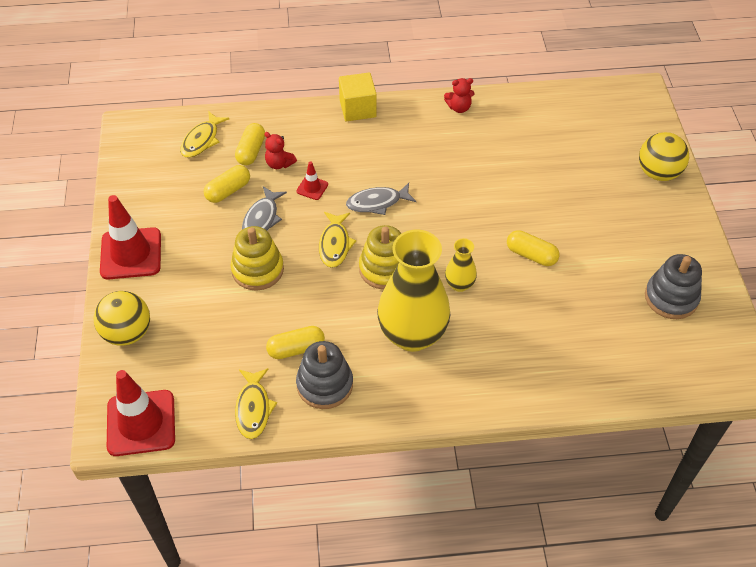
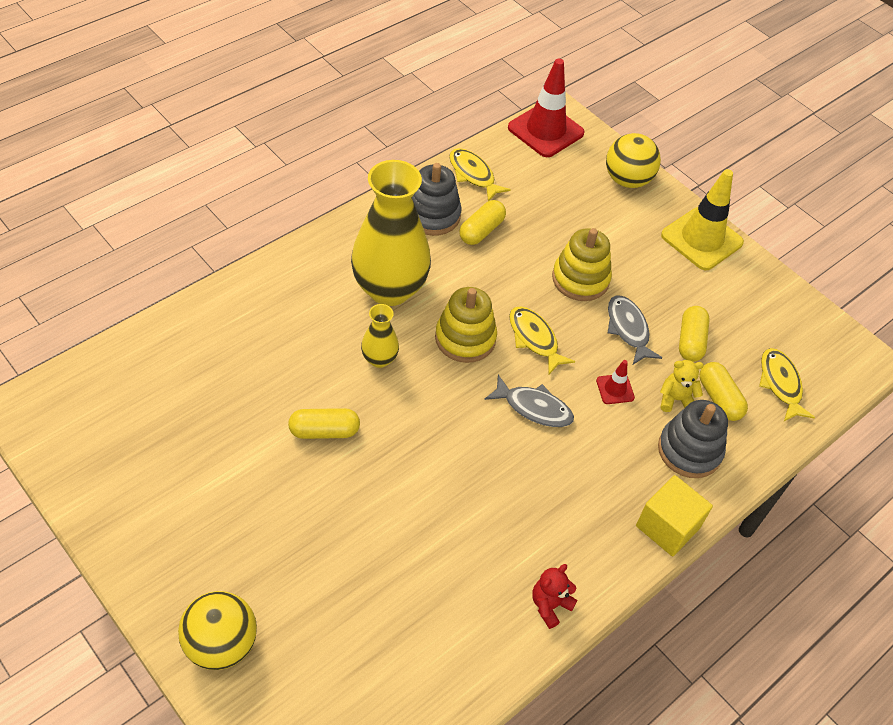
camera: 140 degrees right, 0 degrees up
red traffic cone [100,195,161,279] -> yellow traffic cone [661,169,744,270]
red teddy bear [264,132,297,169] -> yellow teddy bear [660,360,704,412]
grey fish [346,183,416,215] -> grey fish turned 75 degrees clockwise [484,375,574,427]
grey stacking toy [645,254,702,319] -> grey stacking toy moved to [658,400,728,478]

